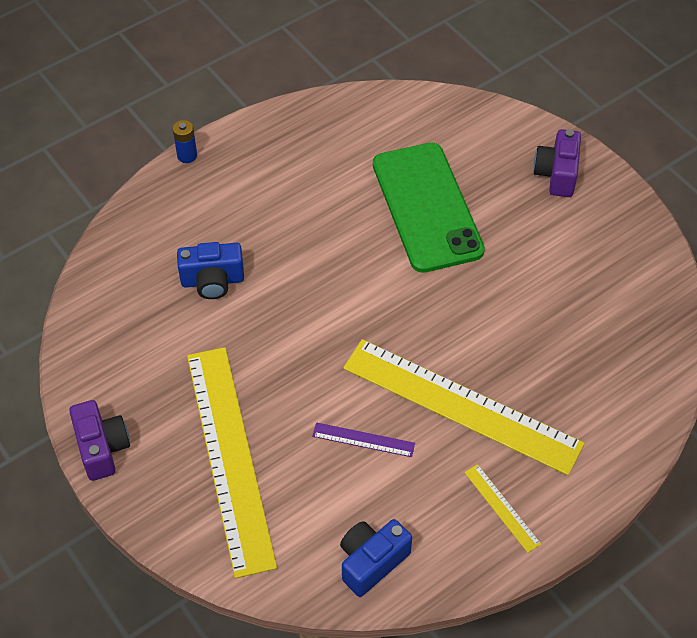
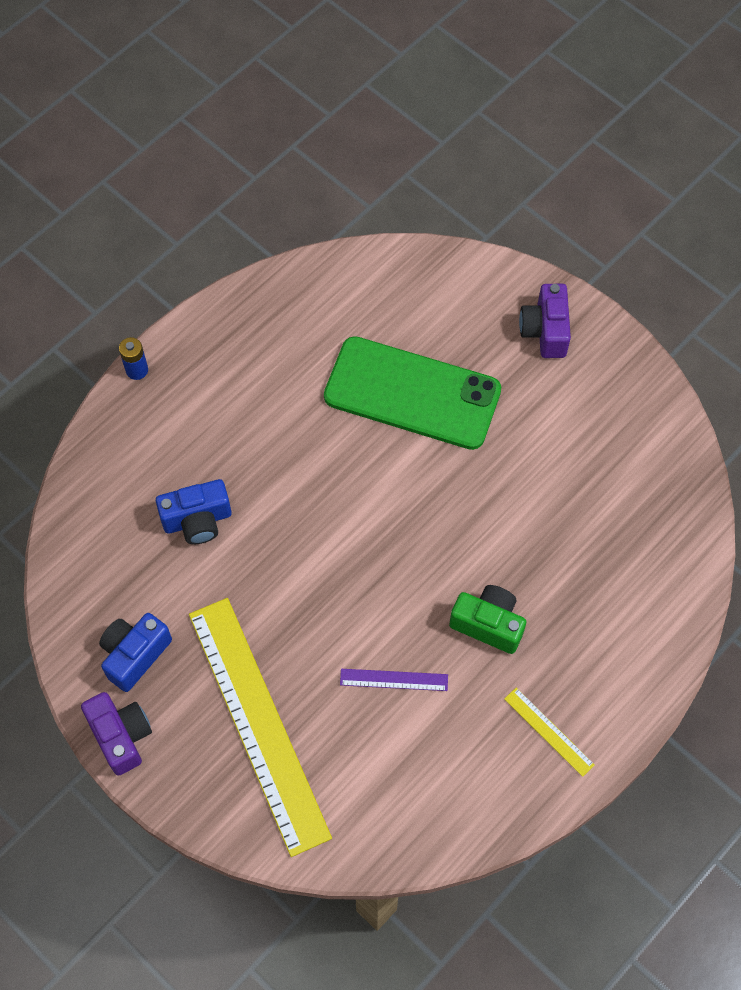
camera: 10 degrees left, 10 degrees up
blue camera [340,519,412,597] -> blue camera moved to [99,613,172,692]
yellow ruler [343,339,585,476] -> green camera [449,585,526,654]
green phone [373,143,485,273] -> green phone turned 45 degrees counterclockwise [324,336,501,450]

